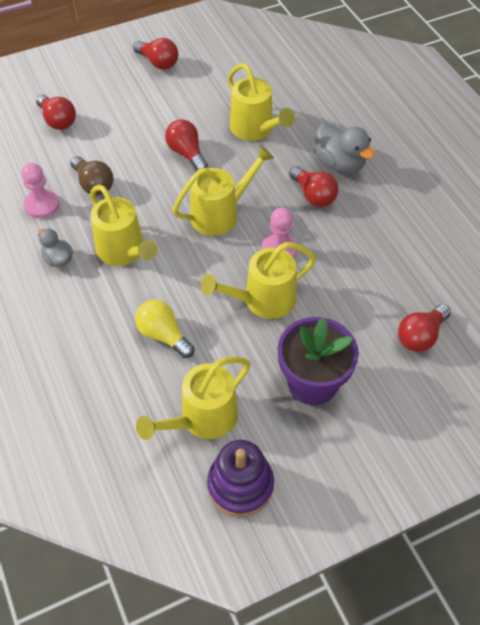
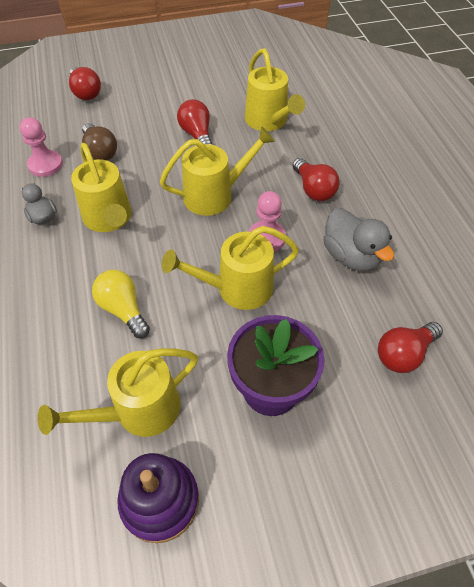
camera: 10 degrees right, 0 degrees up
red light bulb [133,38,178,70] -> none
grey duck [315,123,375,173] -> grey duck moved to [323,208,394,271]

